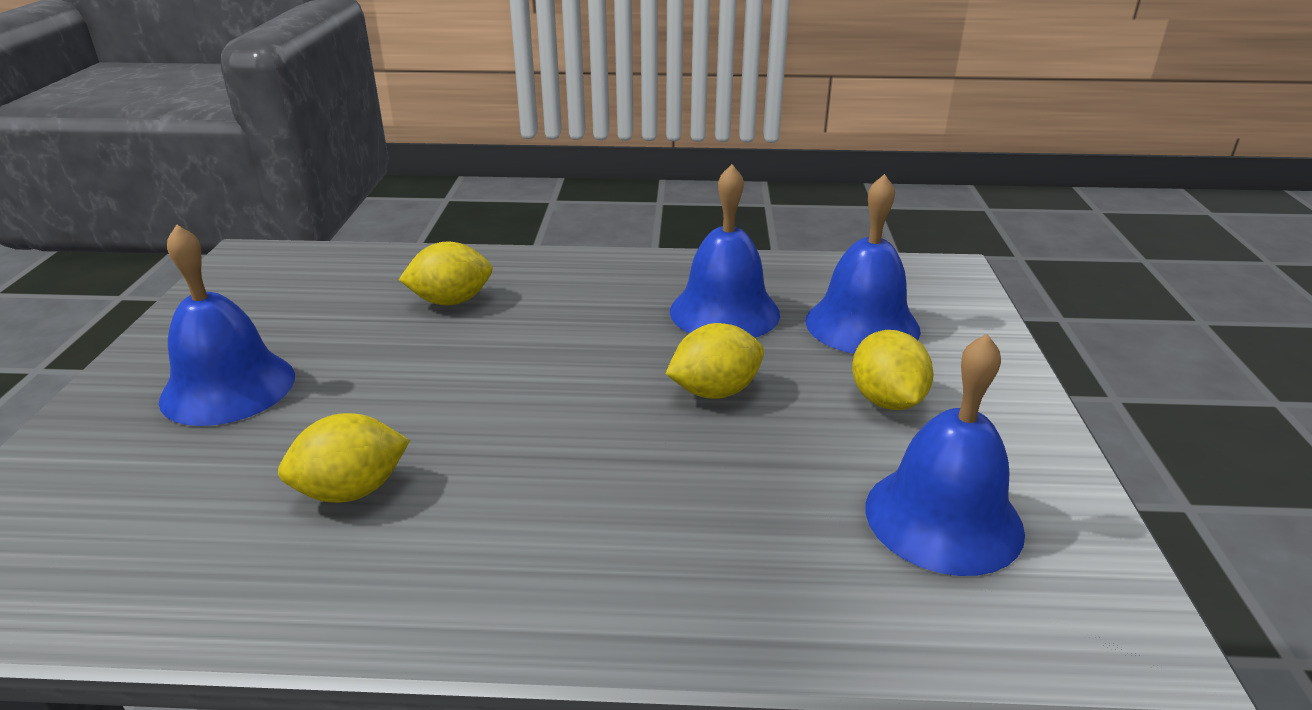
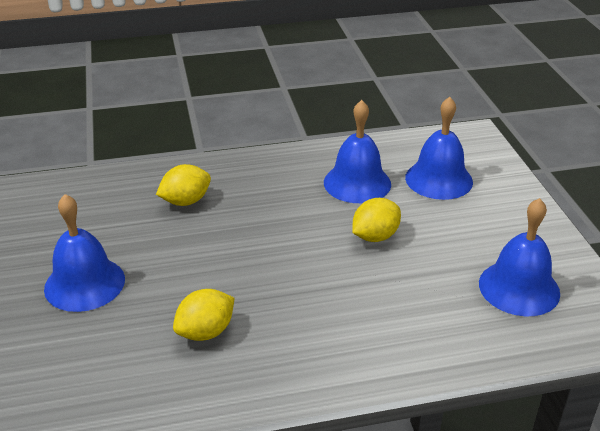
camera: 15 degrees left, 5 degrees up
yellow lemon [852,330,933,410] -> none

